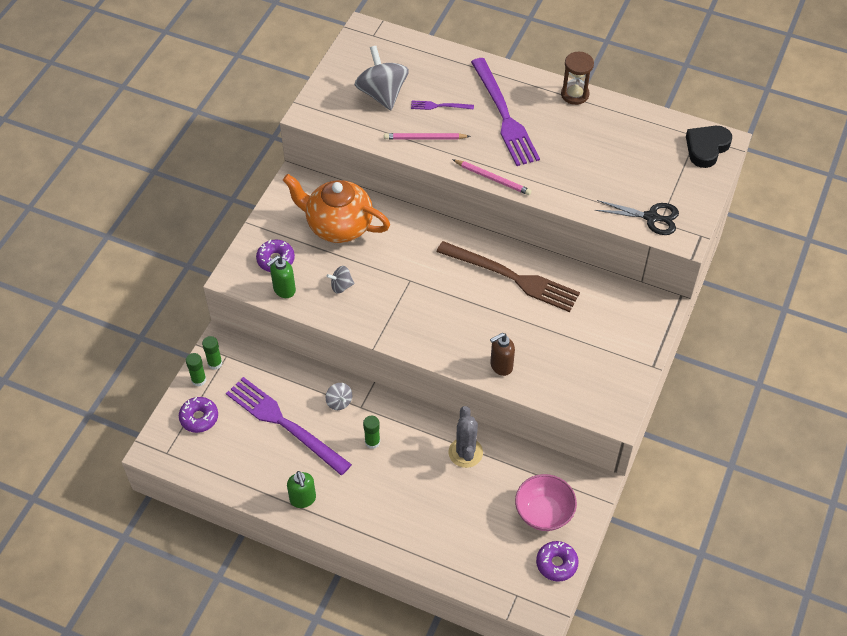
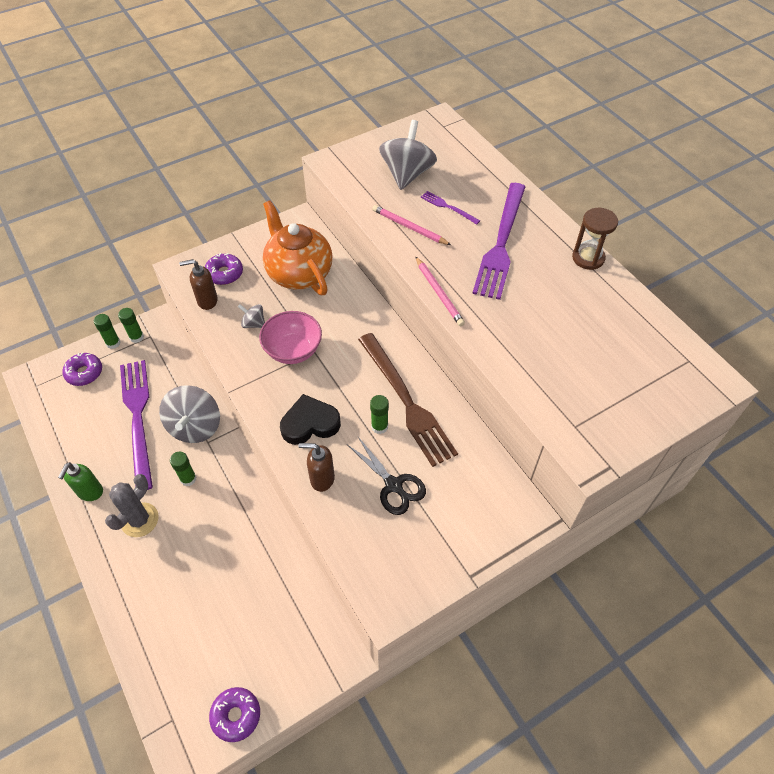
camera: 35 degrees right, 0 degrees up
green soap dispenser [267,256,296,298] -> brown soap dispenser [179,259,218,310]
grey spinning top [326,383,352,410] -> grey spinning top [159,385,220,443], size x2.05
grey cactus [449,406,483,468] -> grey cactus moved to [105,474,159,537]
pink bowl [515,474,577,531] -> pink bowl moved to [259,311,322,364]
black scissors [595,200,679,235] -> black scissors moved to [348,437,426,515]
black heart [686,126,732,168] -> black heart moved to [280,394,341,445]
none -> green glue stick [370,395,389,434]

